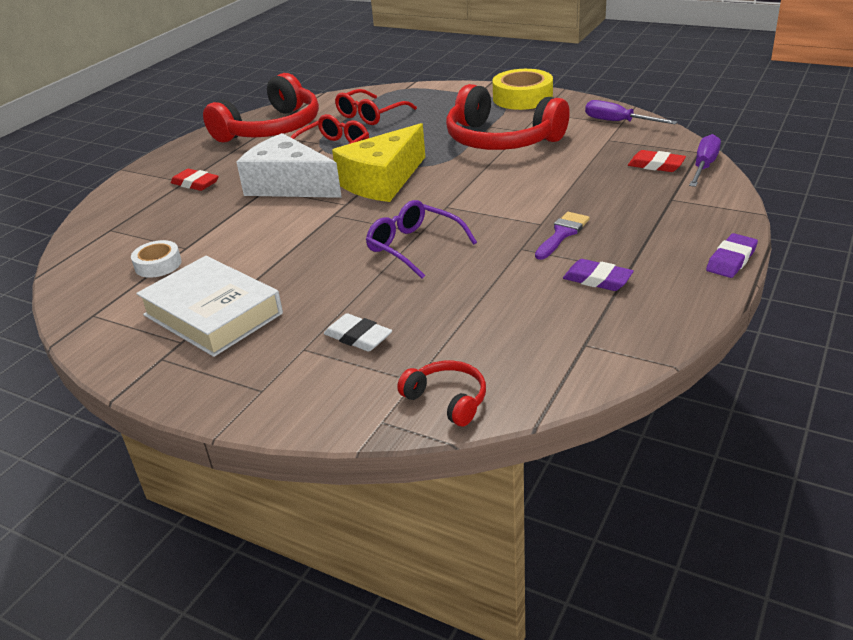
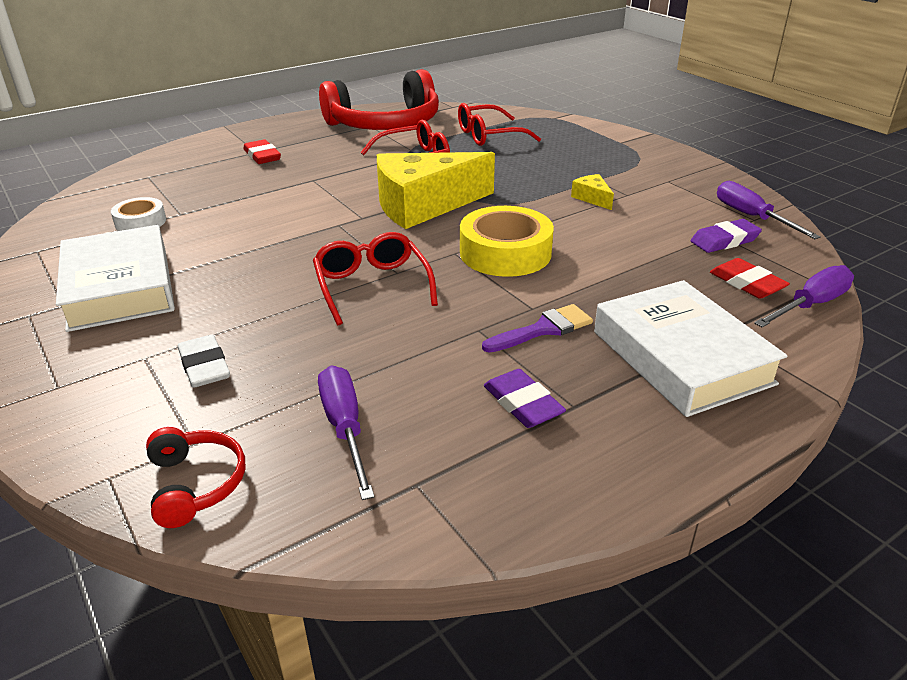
camera: 25 degrees right, 0 degrees up
white cheese [236,133,342,198] -> none
purple glasses [366,200,477,279] -> red glasses [313,232,438,325]
red headphones [446,84,570,150] -> yellow cheese [571,174,614,210]
yellow tape [492,69,553,110] -> yellow tape moved to [460,206,554,277]
purple eraser [706,233,758,278] -> purple eraser moved to [691,219,762,253]
none -> purple screwdriver [318,365,375,500]
none -> white book [594,280,788,417]

